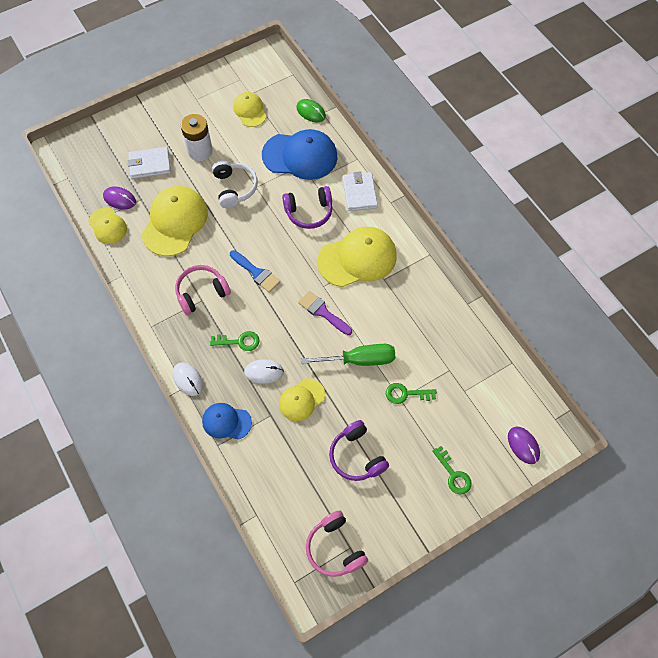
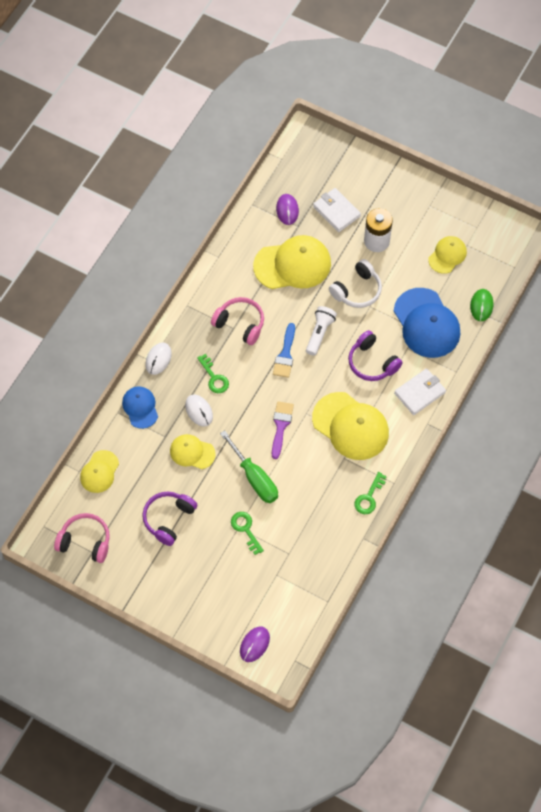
camera: 60 degrees right, 0 degrees up
yellow cap [88,207,127,244] -> yellow cap moved to [80,450,119,493]
pink headphones [306,511,368,577] -> pink headphones turned 75 degrees clockwise [54,513,110,563]
green key [432,446,472,495] -> green key moved to [354,472,387,514]
none -> white flashlight [306,306,337,356]

